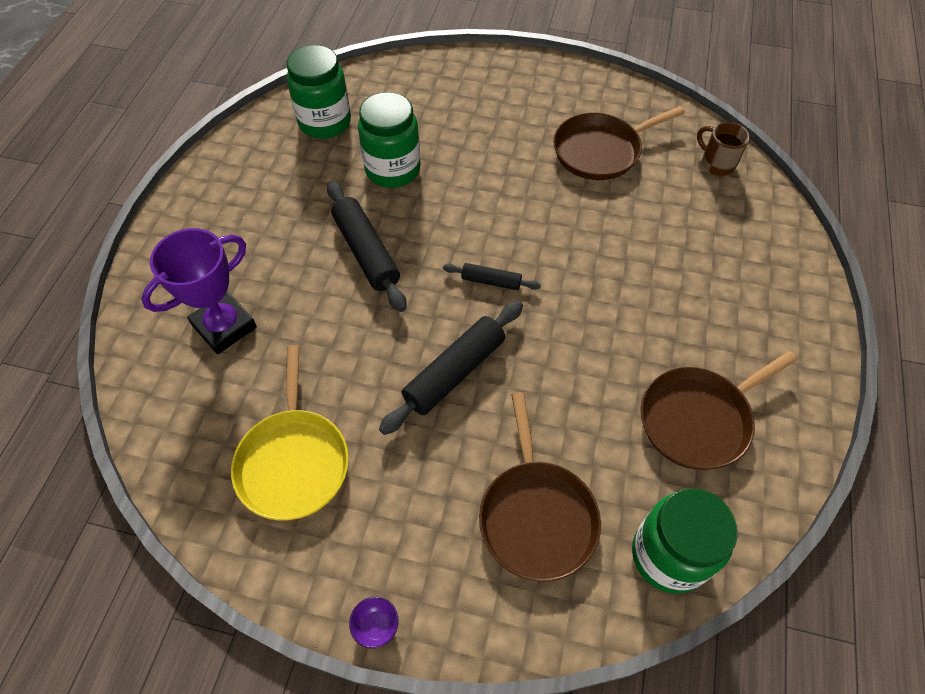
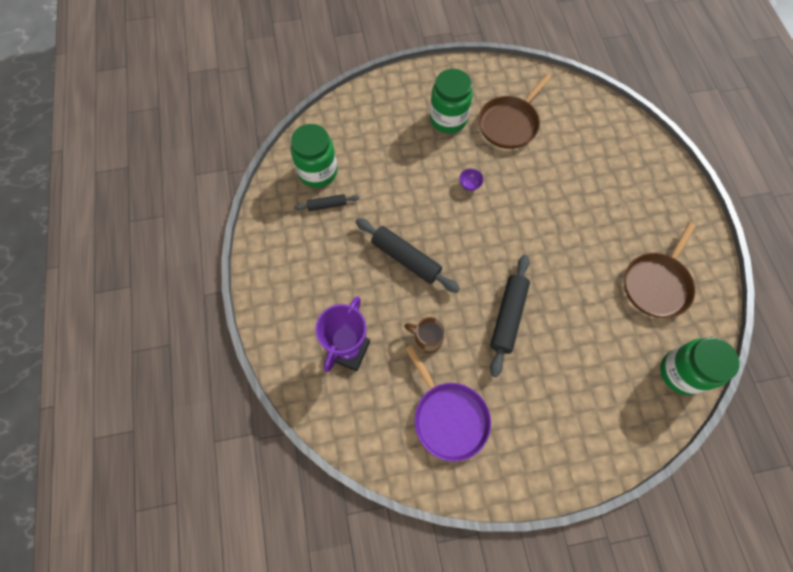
camera: 25 degrees left, 10 degrees up
yellow pan [231,345,349,521] -> purple pan [406,345,491,461]
purple bowl [349,596,399,649] -> purple bowl moved to [459,169,484,191]
green jar [358,92,421,188] -> green jar moved to [430,69,473,134]
black rolling pin [443,263,541,290] -> black rolling pin moved to [294,194,359,211]
brown pan [479,392,601,582] -> none
brown mug [697,122,750,176] -> brown mug moved to [404,317,446,353]

